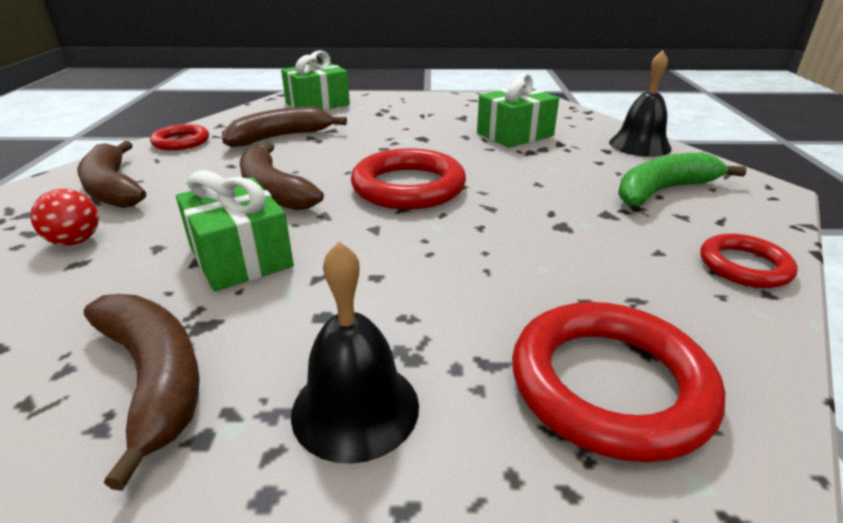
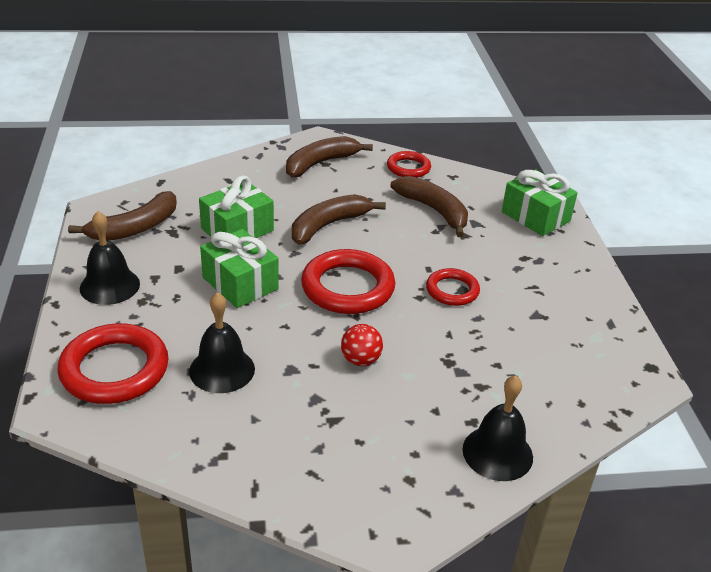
camera: 80 degrees right, 5 degrees up
red ball [30,189,99,246] -> red ball moved to [341,324,383,366]
green gift [477,73,559,148] -> green gift moved to [200,229,279,308]
green banana [618,152,747,206] -> none
red ring [700,234,797,288] -> red ring moved to [426,268,480,306]
none -> black bell [189,292,255,393]

